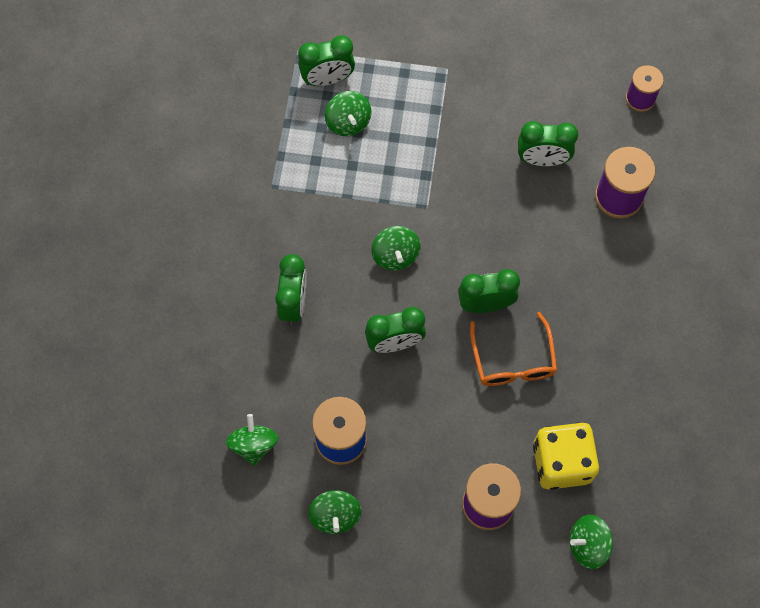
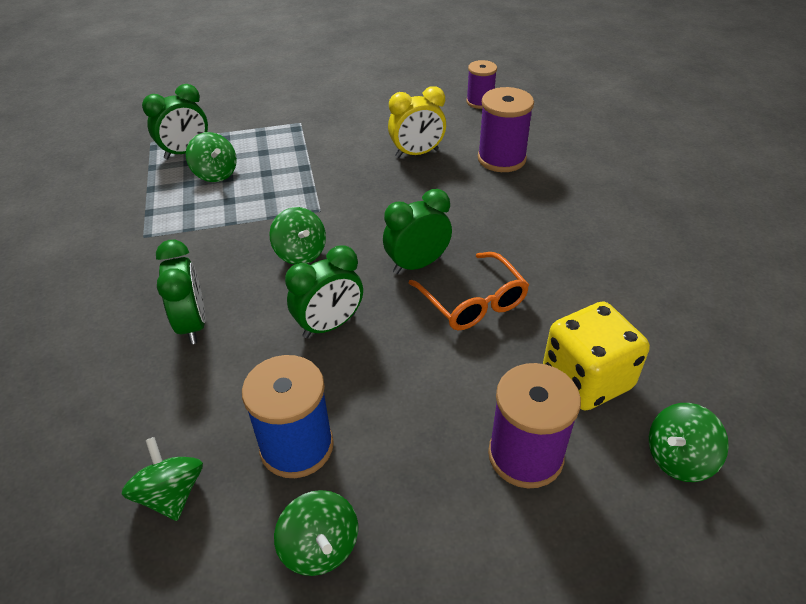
camera: 20 degrees left, 25 degrees down
green clock [518,121,578,166] -> yellow clock [388,86,446,158]

